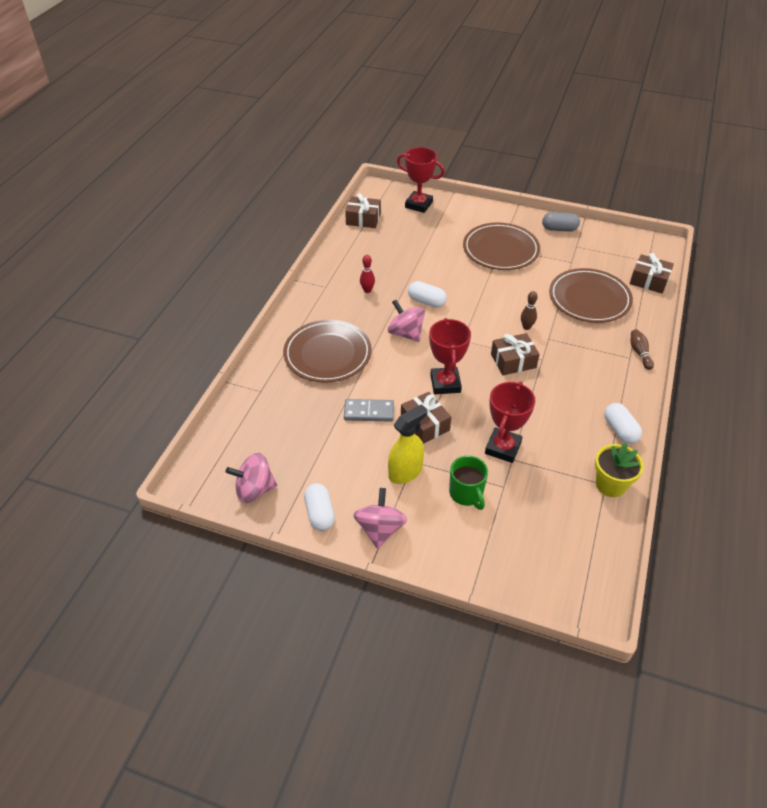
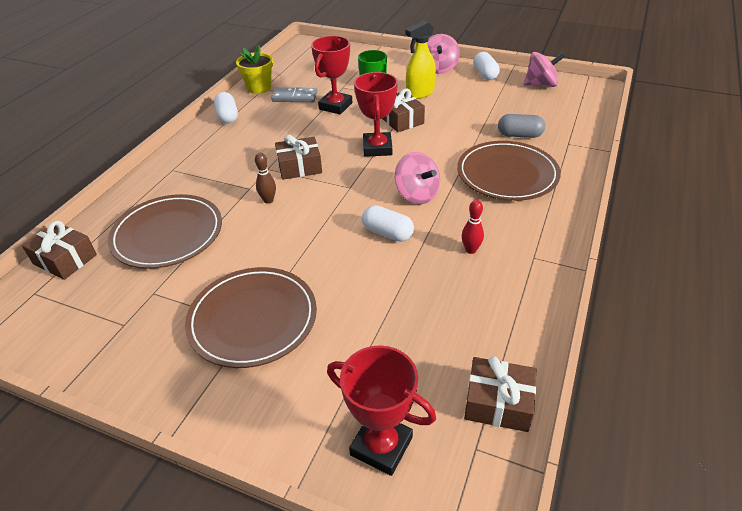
camera: 175 degrees left, 5 degrees down
grey domino [344,399,394,422] -> grey domino moved to [271,87,317,102]
grey capsule [542,212,580,232] -> grey capsule moved to [498,114,545,138]
brown bowling pin [631,329,654,370] -> none

